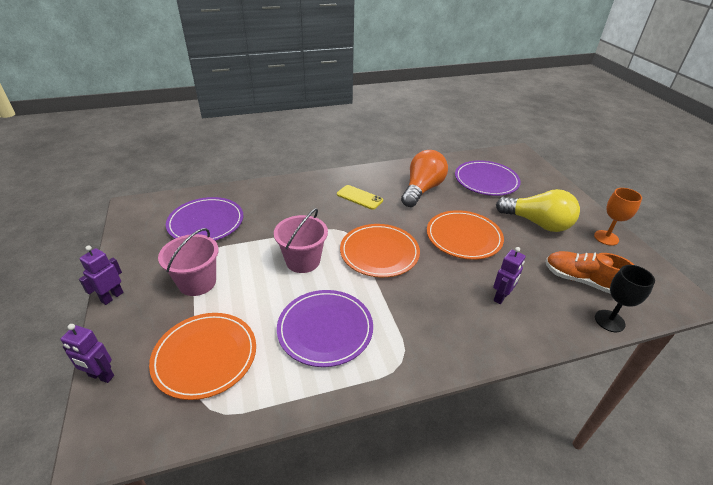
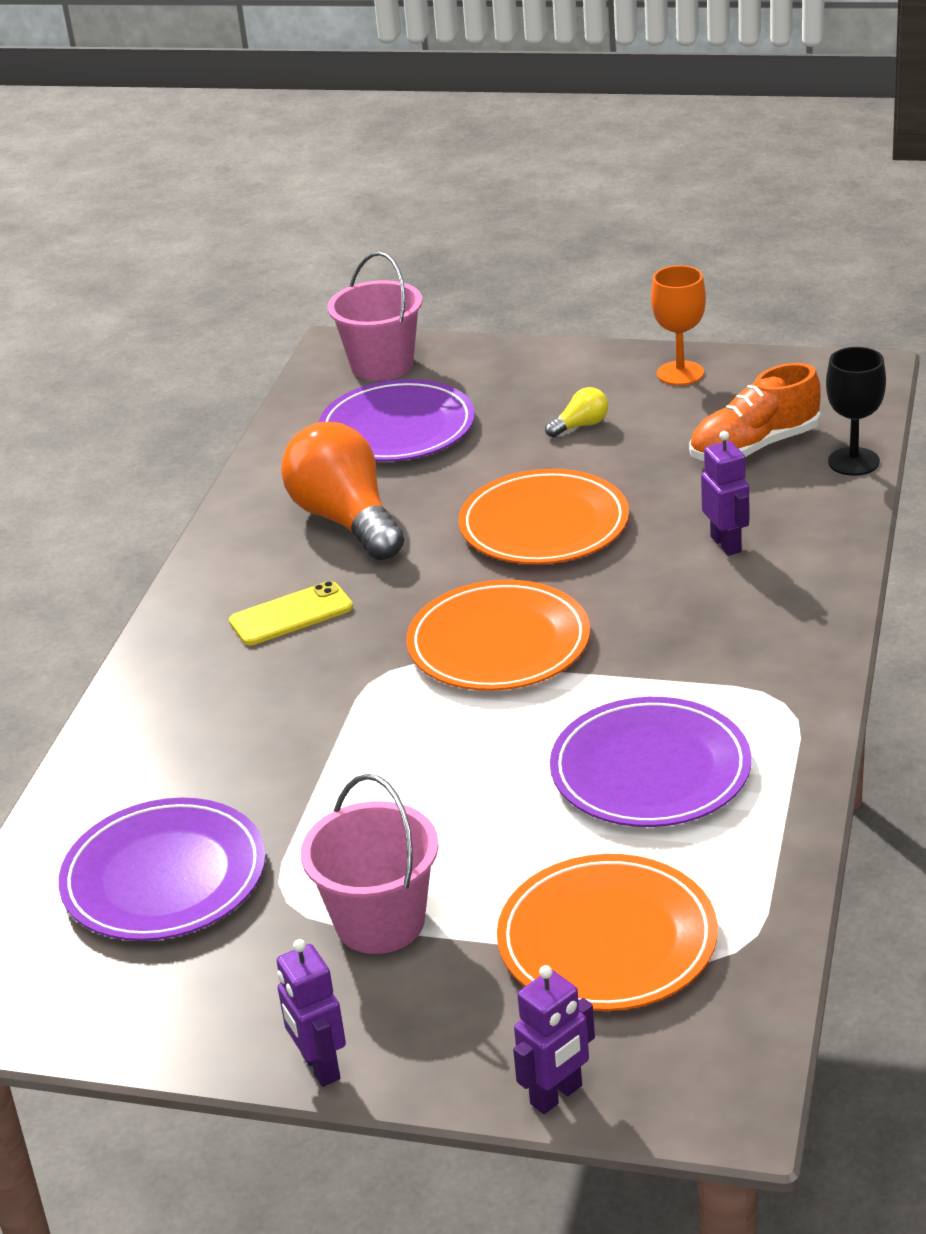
camera: 55 degrees left, 5 degrees down
pink bucket [274,208,328,273] -> pink bucket moved to [328,252,423,381]
yellow light bulb [496,189,580,232] -> yellow light bulb [545,387,608,437], size x0.42

